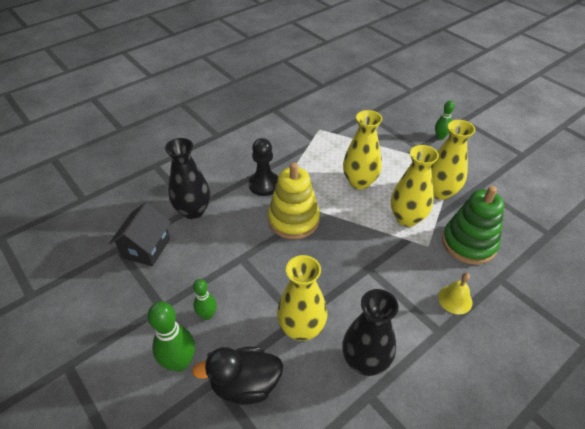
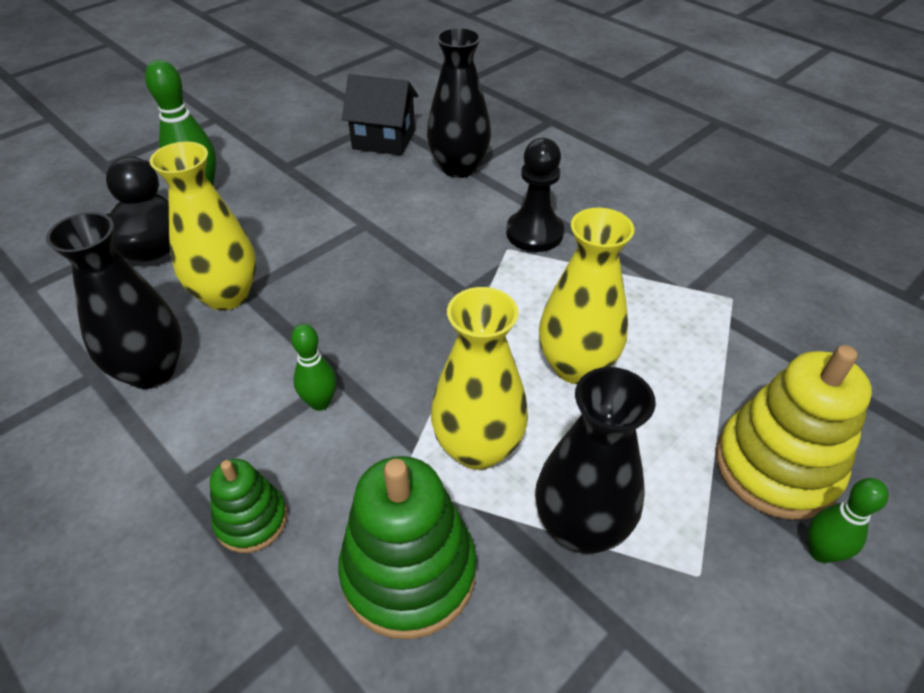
camera: 85 degrees right, 0 degrees up
green bowling pin [193,279,217,320] -> green bowling pin moved to [291,324,337,411]
yellow stacking toy [268,162,320,239] -> yellow stacking toy moved to [716,345,872,520]
yellow vase [431,120,475,200] -> black vase [535,367,656,554]
yellow bell [438,273,472,314] -> green stacking toy [210,459,288,553]

